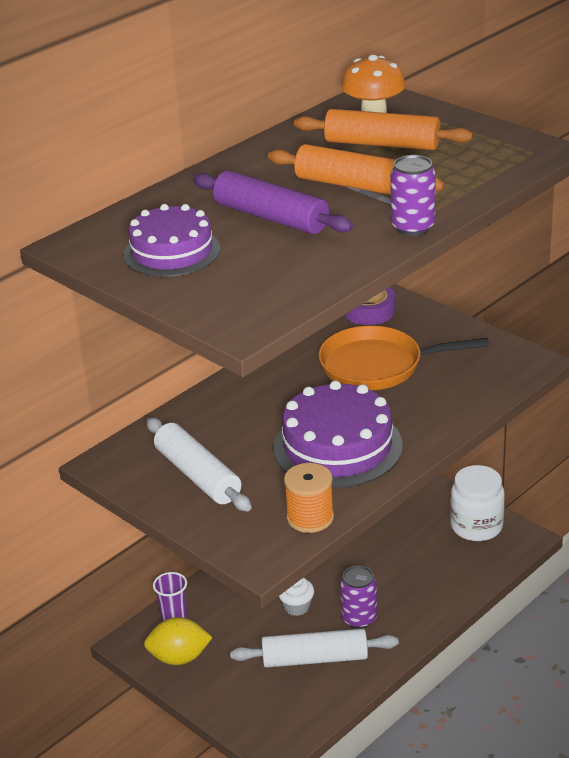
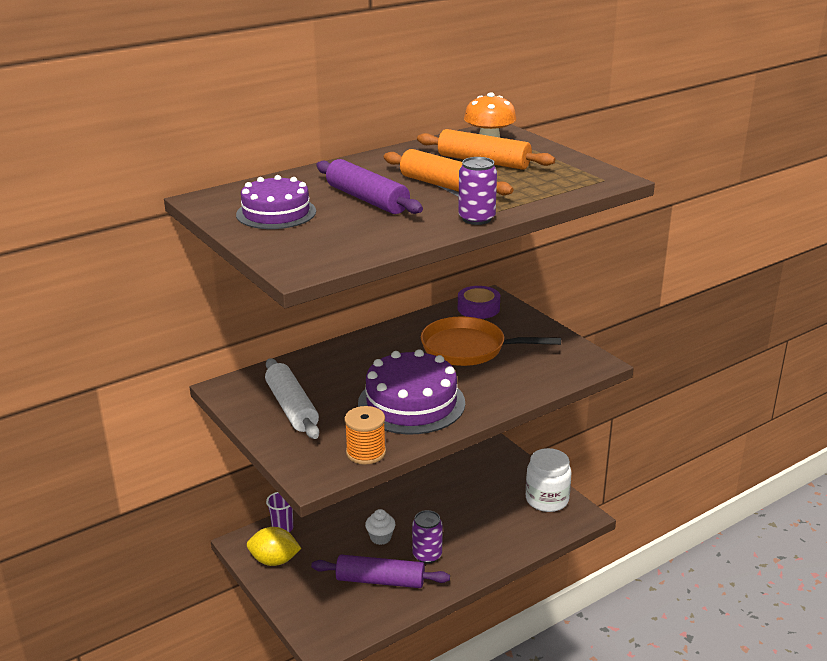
camera: 10 degrees right, 5 degrees down
white rolling pin [230,628,399,668] -> purple rolling pin [311,555,450,588]

